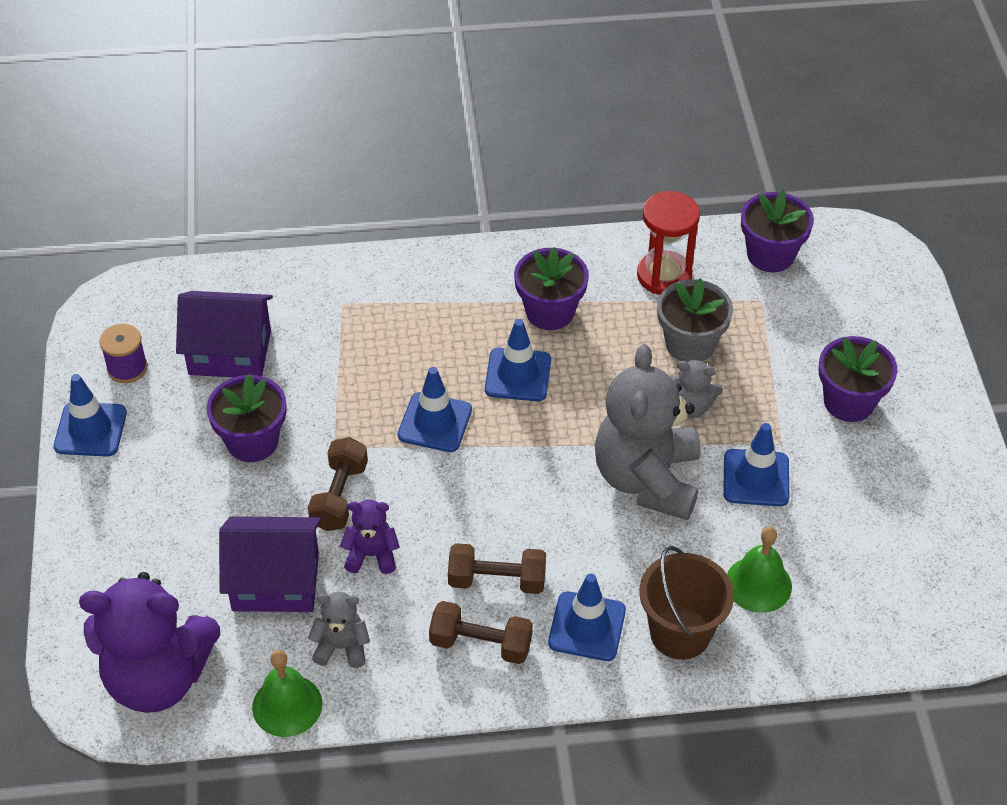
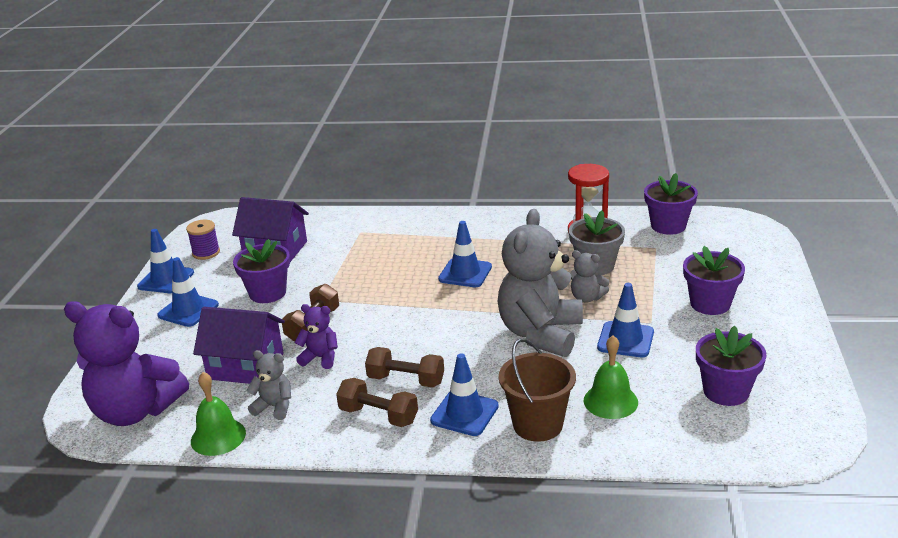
camera: 15 degrees right, 20 degrees down
blue traffic cone [398,367,472,452] -> blue traffic cone moved to [157,257,219,327]
purple flower pot [514,247,589,330] -> purple flower pot moved to [696,326,766,406]

